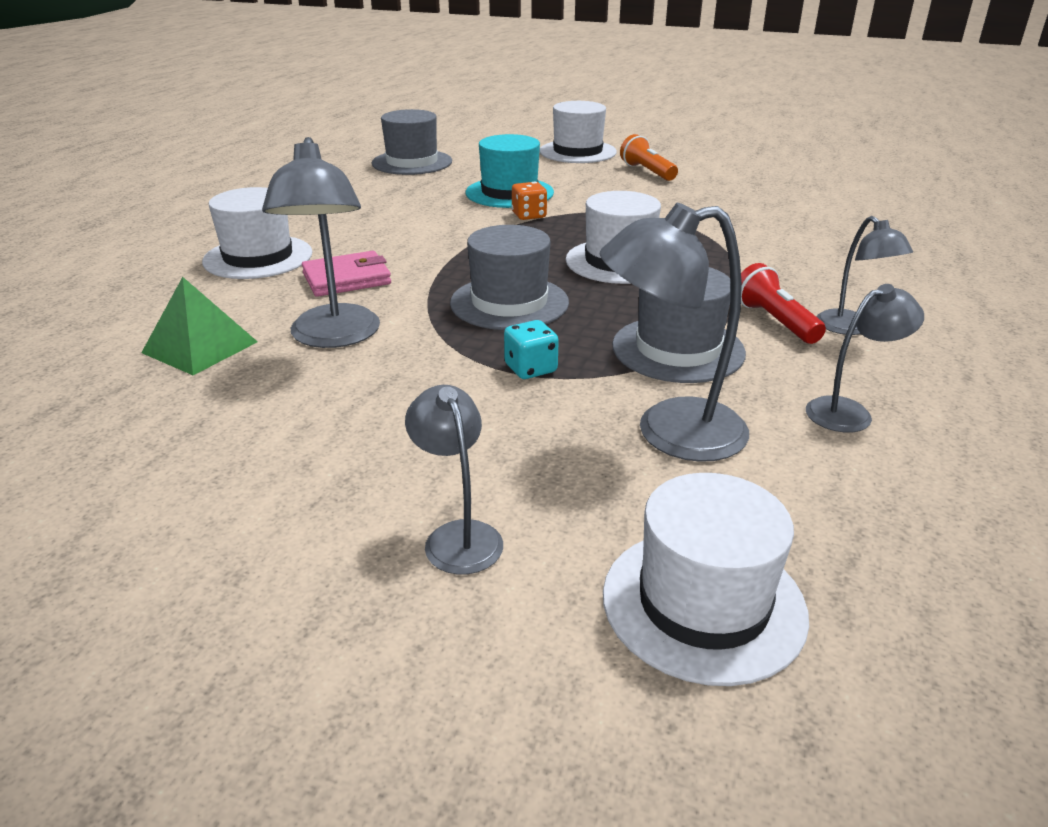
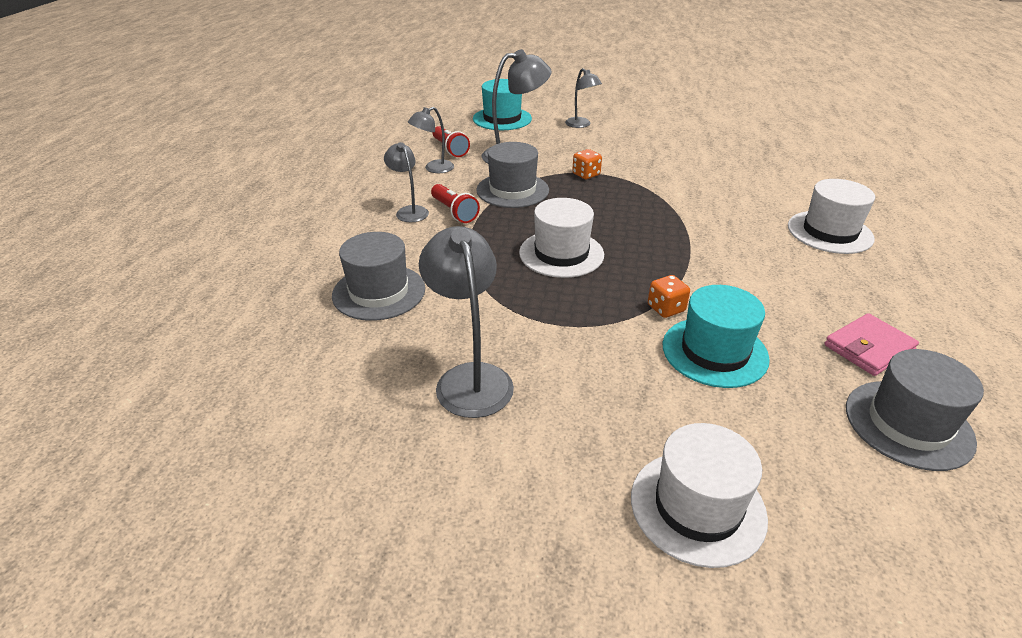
camera: 170 degrees right, 5 degrees up
green pyramid [141,277,258,375] -> none
grey lamp [262,137,380,348] -> grey lamp moved to [419,226,514,418]
pink wallet [302,251,391,297] -> pink wallet moved to [824,313,919,376]
grey hat [450,225,569,330] -> grey hat moved to [332,232,425,321]
turquoise dice [504,320,559,379] -> orange dice [572,149,602,179]
white hat [603,473,809,686] -> turquoise hat [473,79,532,130]
orange flashlight [620,134,678,181] -> none
none -> red flashlight [432,126,470,157]

